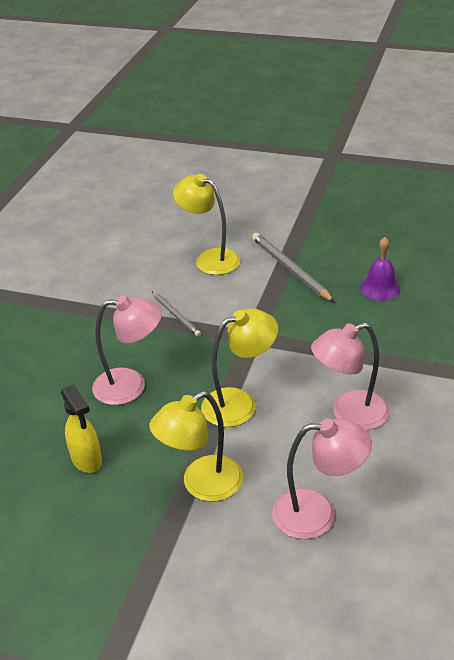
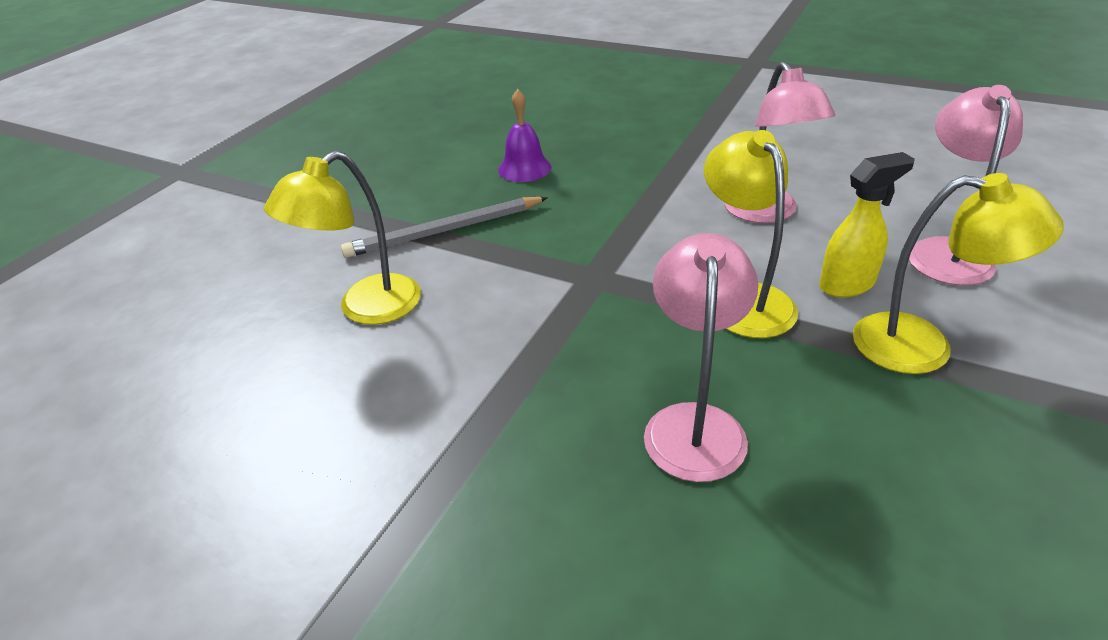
camera: 80 degrees left, 0 degrees up
yellow spray bottle [61,384,102,473] -> yellow spray bottle moved to [819,152,915,298]
yellow lamp [149,391,243,501] -> yellow lamp turned 45 degrees counterclockwise [853,173,1064,374]
grey pencil [152,291,201,337] -> none

